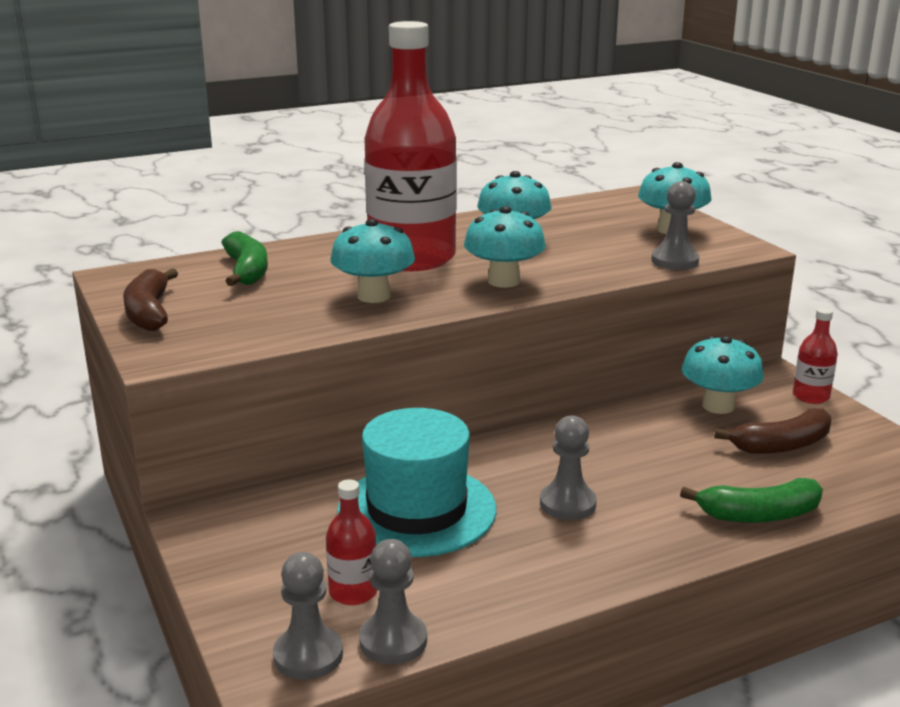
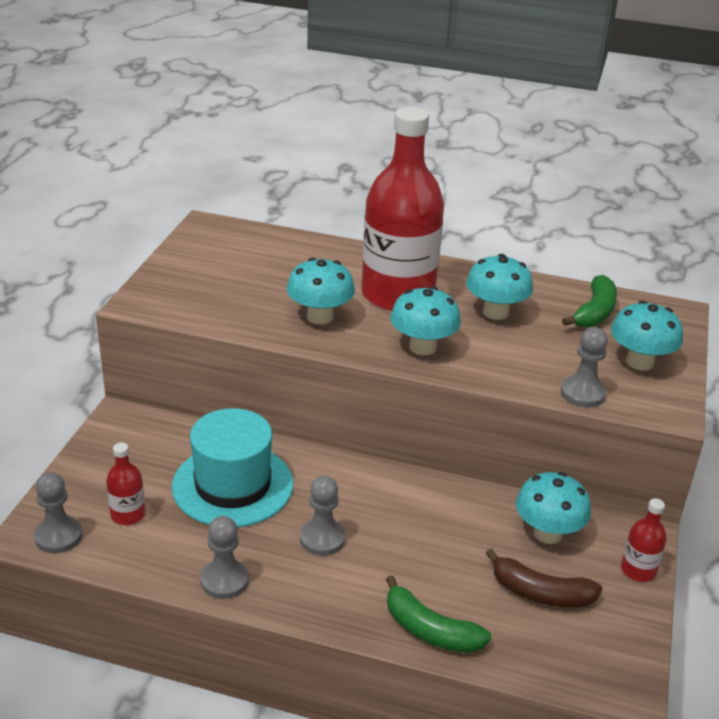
camera: 40 degrees right, 10 degrees up
brown banana [123,268,178,331] -> none
green banana [221,231,268,286] -> green banana moved to [562,275,617,328]
grey pawn [359,539,427,665] -> grey pawn moved to [201,516,249,599]

